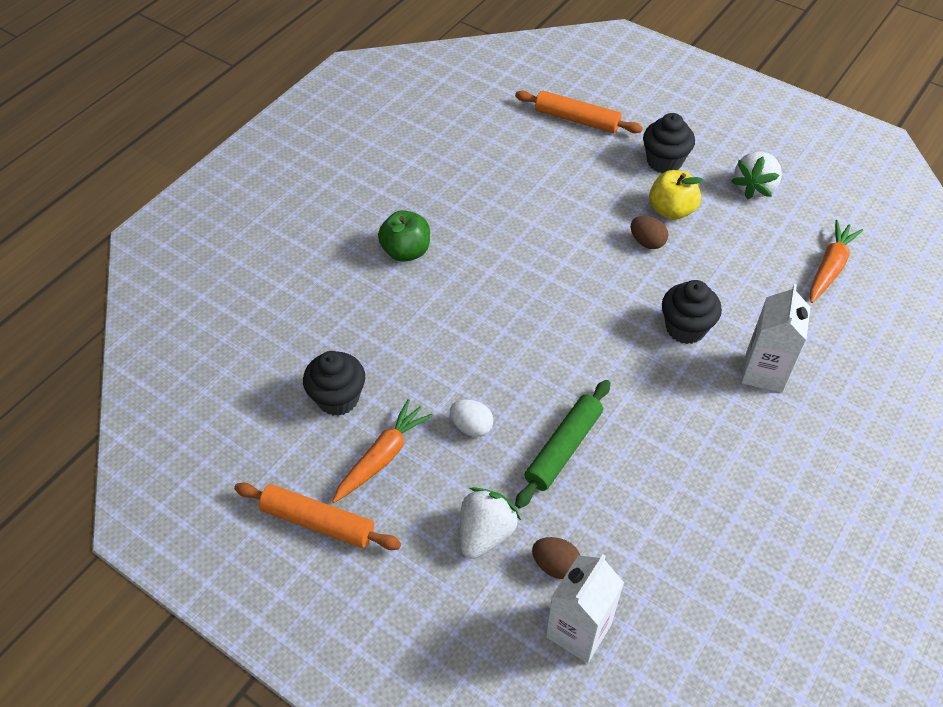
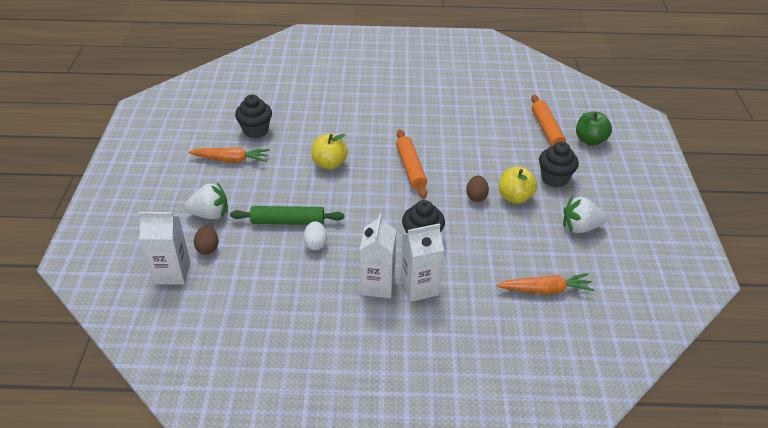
camera: 55 degrees right, 10 degrees down
orange rolling pin [234,483,401,550] -> orange rolling pin moved to [396,130,427,199]
green apple [378,210,430,262] -> green apple moved to [576,112,612,146]
white egg [450,399,493,437] -> white egg moved to [303,221,327,250]
none -> yellow apple [312,134,348,169]
none -> white carton [360,214,396,298]

